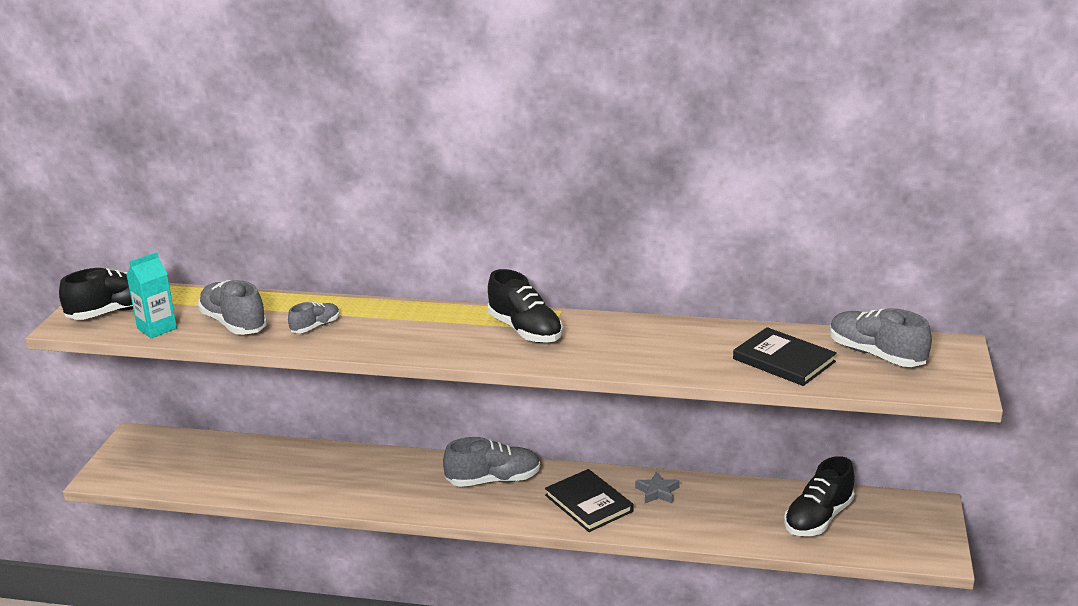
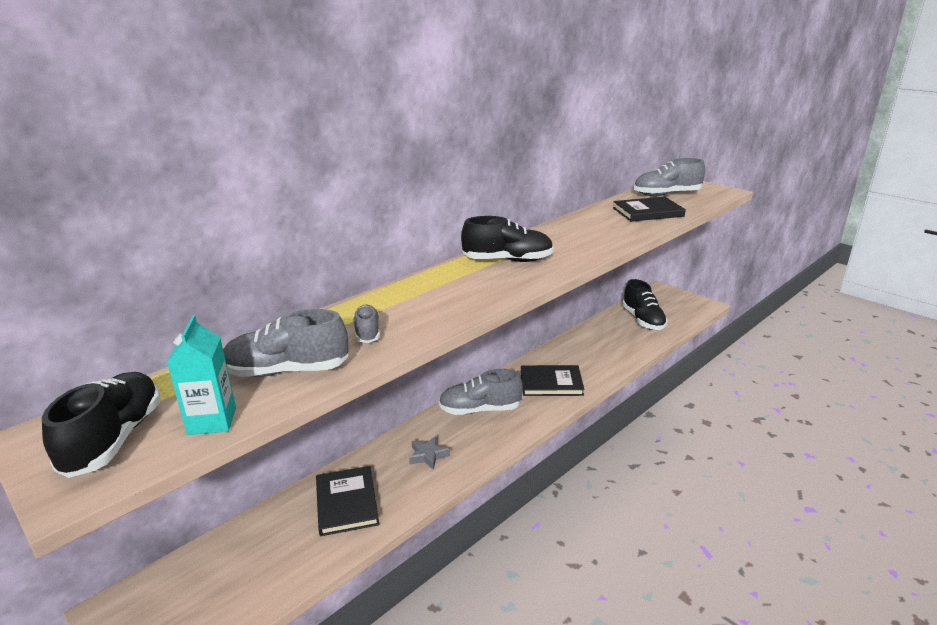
camera: 55 degrees left, 0 degrees up
grey shoe [443,437,540,487] -> grey shoe turned 120 degrees counterclockwise [439,369,523,415]
grey star [635,471,680,504] -> grey star moved to [409,436,450,470]
none -> black book [316,466,379,536]

